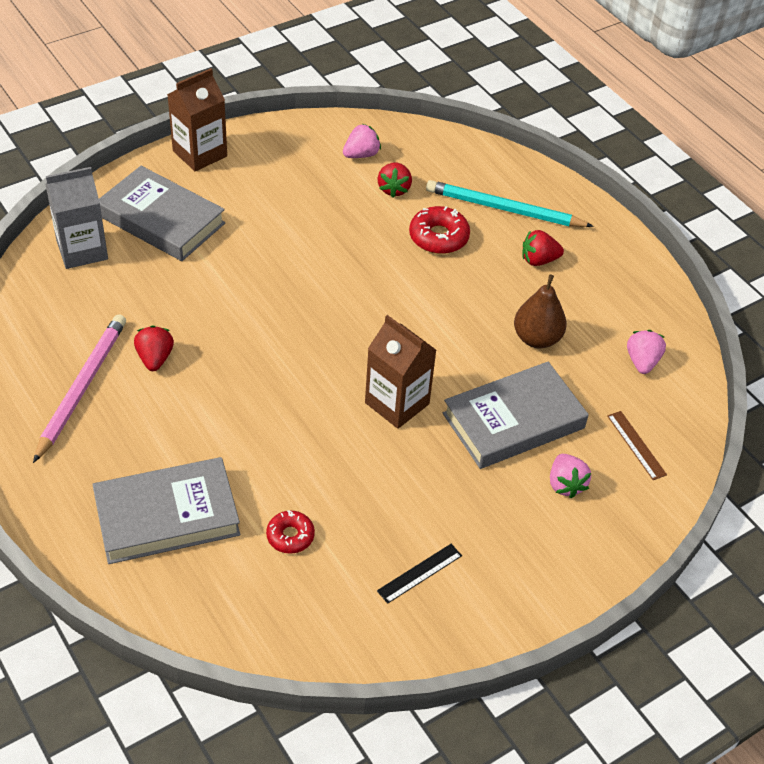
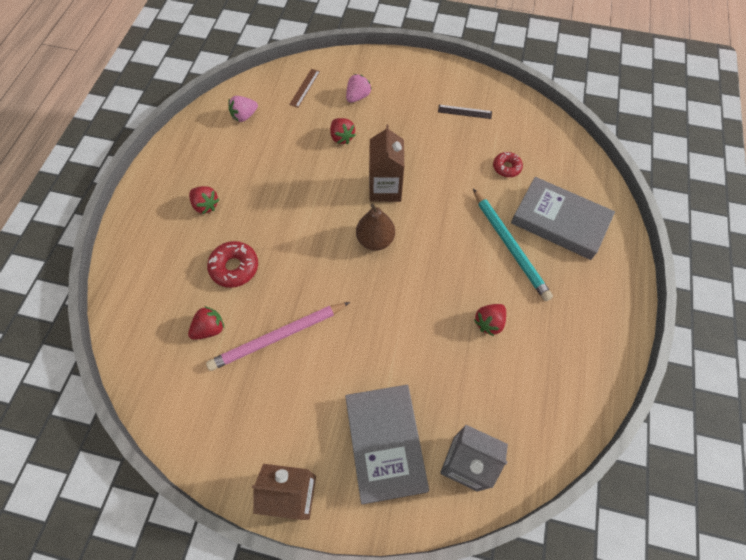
camera: 130 degrees left, 15 degrees up
pink pencil [33,314,126,463] -> pink pencil moved to [206,302,350,371]
pink strawberry [343,124,381,158] -> none
turquoise pencil [426,180,594,227] -> turquoise pencil moved to [473,189,553,301]
grey book [443,362,589,469] -> red strawberry [330,118,356,144]
brown pear [514,274,567,348] -> brown pear moved to [356,204,395,251]

